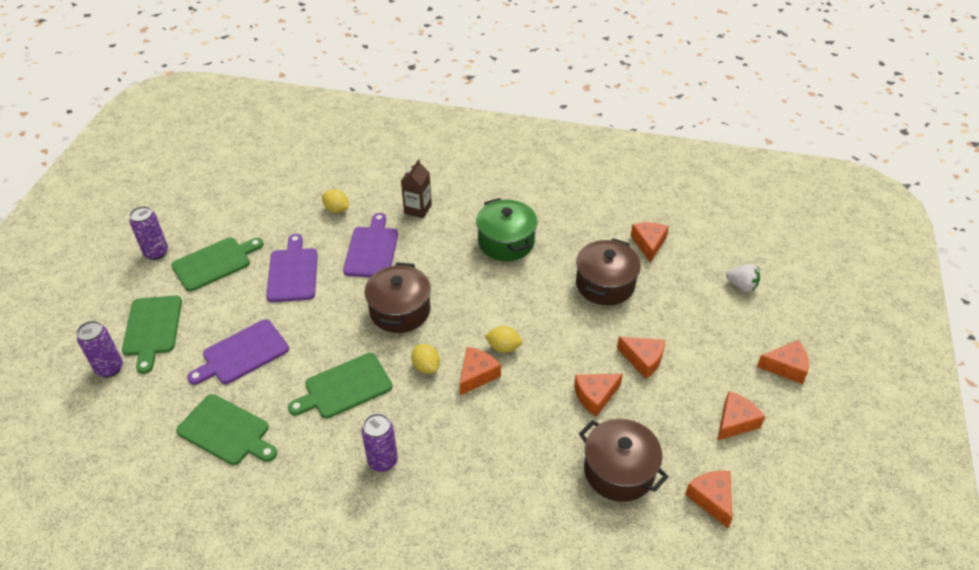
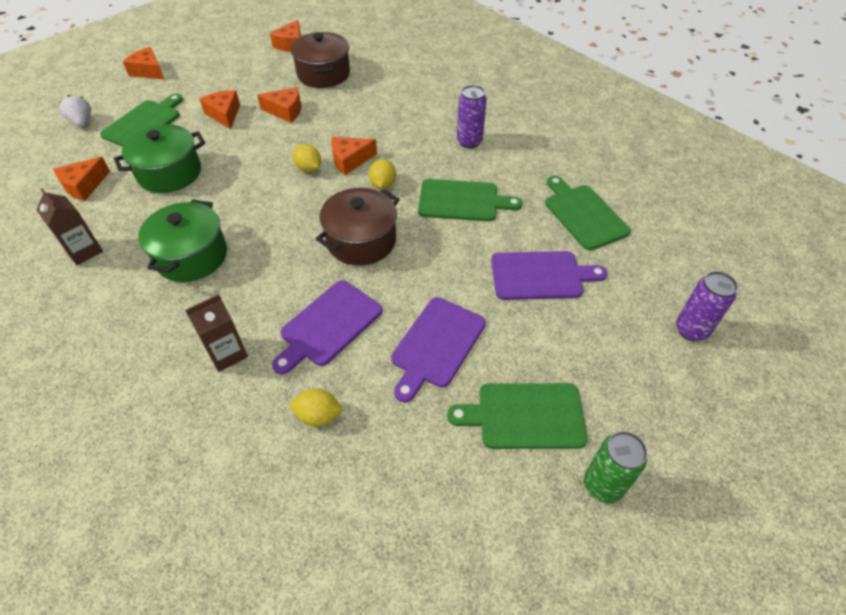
camera: 145 degrees left, 5 degrees up
green cutting board [122,295,182,374] -> green cutting board moved to [100,94,183,147]
purple can [129,206,168,260] -> green can [584,431,647,504]
yellow lemon [322,189,349,213] -> yellow lemon turned 60 degrees counterclockwise [289,389,342,427]
brown pot [576,238,641,306] -> green pot [114,124,205,193]
orange cheese [717,391,765,441] -> none
none -> brown carton [36,189,103,265]

